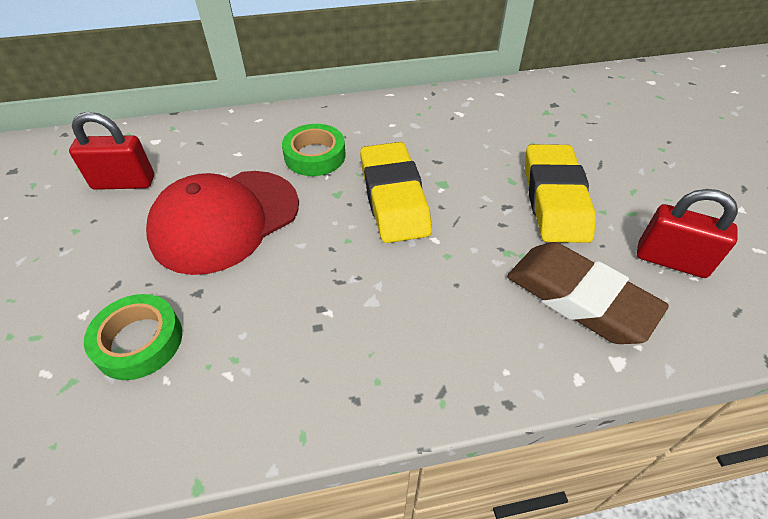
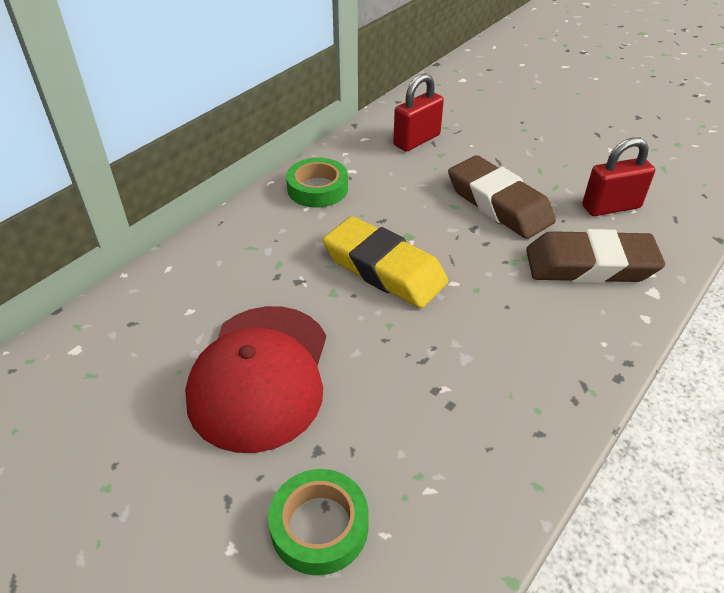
camera: 40 degrees left, 5 degrees down
red padlock [69,112,154,190] -> red padlock moved to [393,73,444,152]
green tape [282,124,346,176] -> green tape moved to [286,158,348,208]
yellow eraser [525,144,596,243] -> brown eraser [448,155,556,239]

